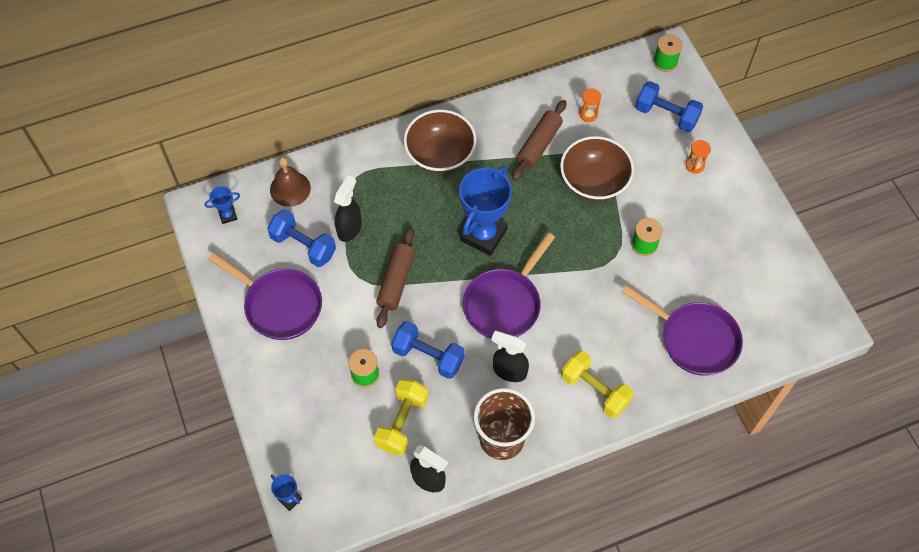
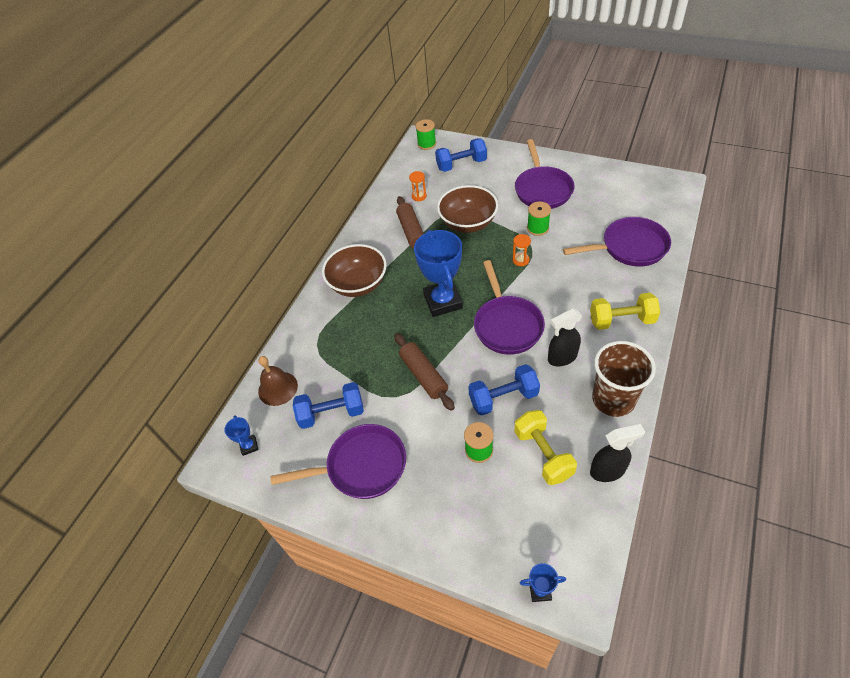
camera: 40 degrees left, 10 degrees down
blue trophy [204,186,240,224] -> blue trophy turned 45 degrees counterclockwise [224,415,259,456]
black spray bottle [334,175,362,242] -> none
orange hourglass [686,140,711,174] -> orange hourglass moved to [513,234,531,266]
none -> purple pan [515,139,574,209]

